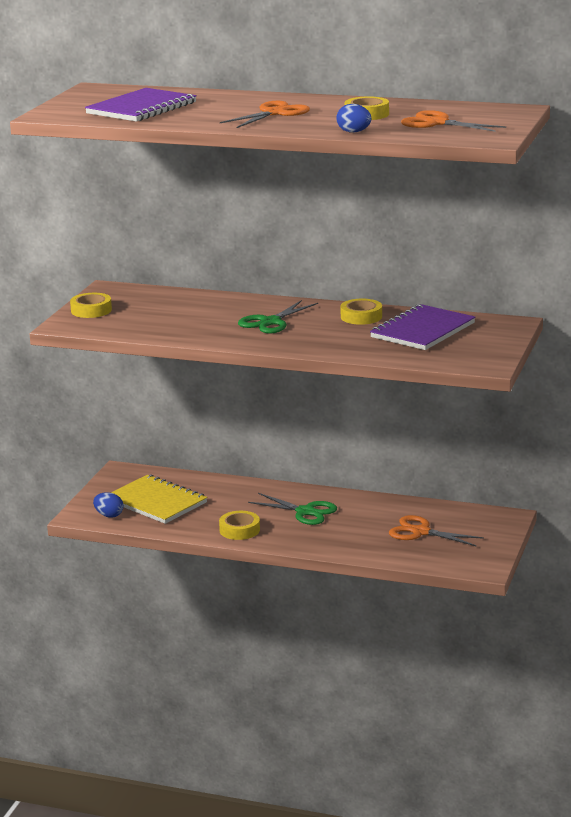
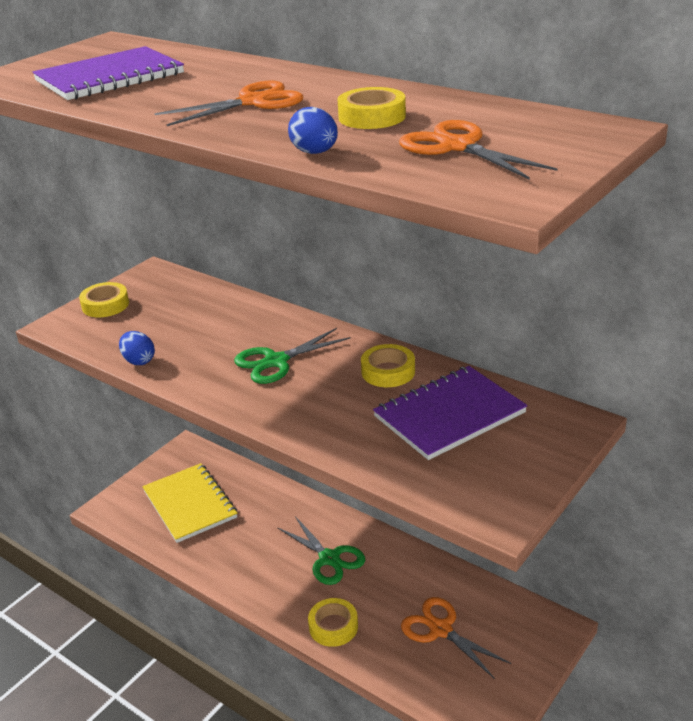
camera: 20 degrees right, 10 degrees up
blue egg [93,492,124,518] -> blue egg moved to [119,331,155,365]
yellow tape [219,511,260,540] -> yellow tape moved to [308,598,358,647]

